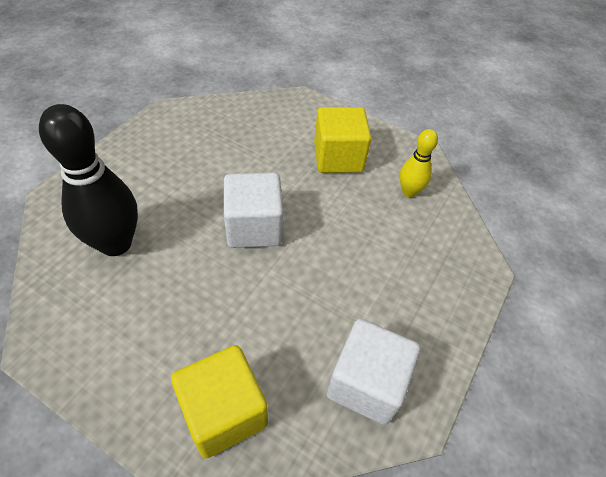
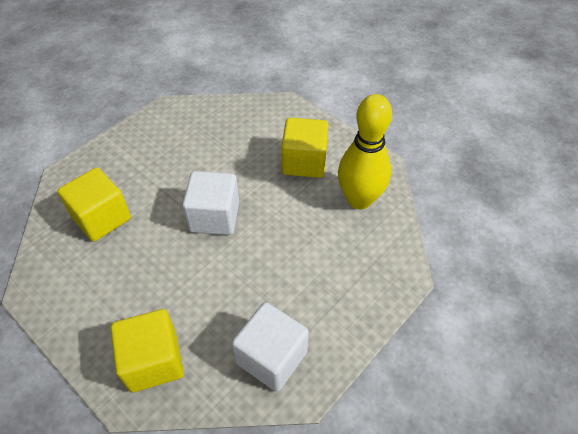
camera: 15 degrees right, 0 degrees up
black bowling pin [39,104,138,256] -> yellow cube [58,167,131,241]
yellow bowling pin [400,129,438,197] -> yellow bowling pin [338,94,392,209], size x1.85

